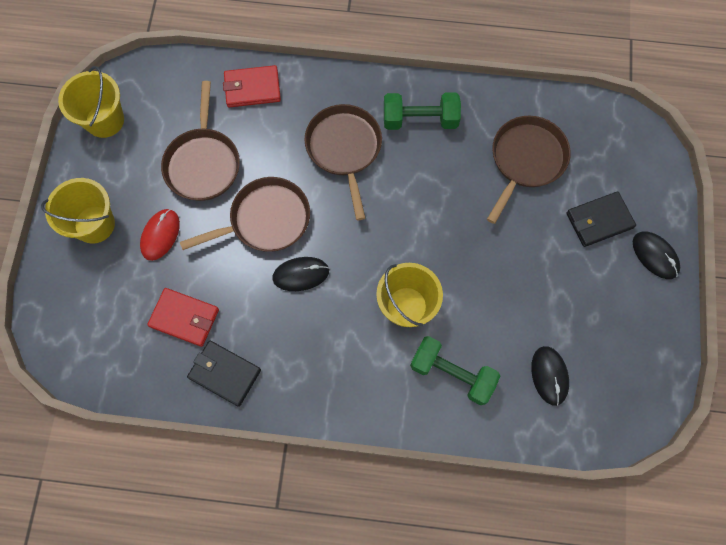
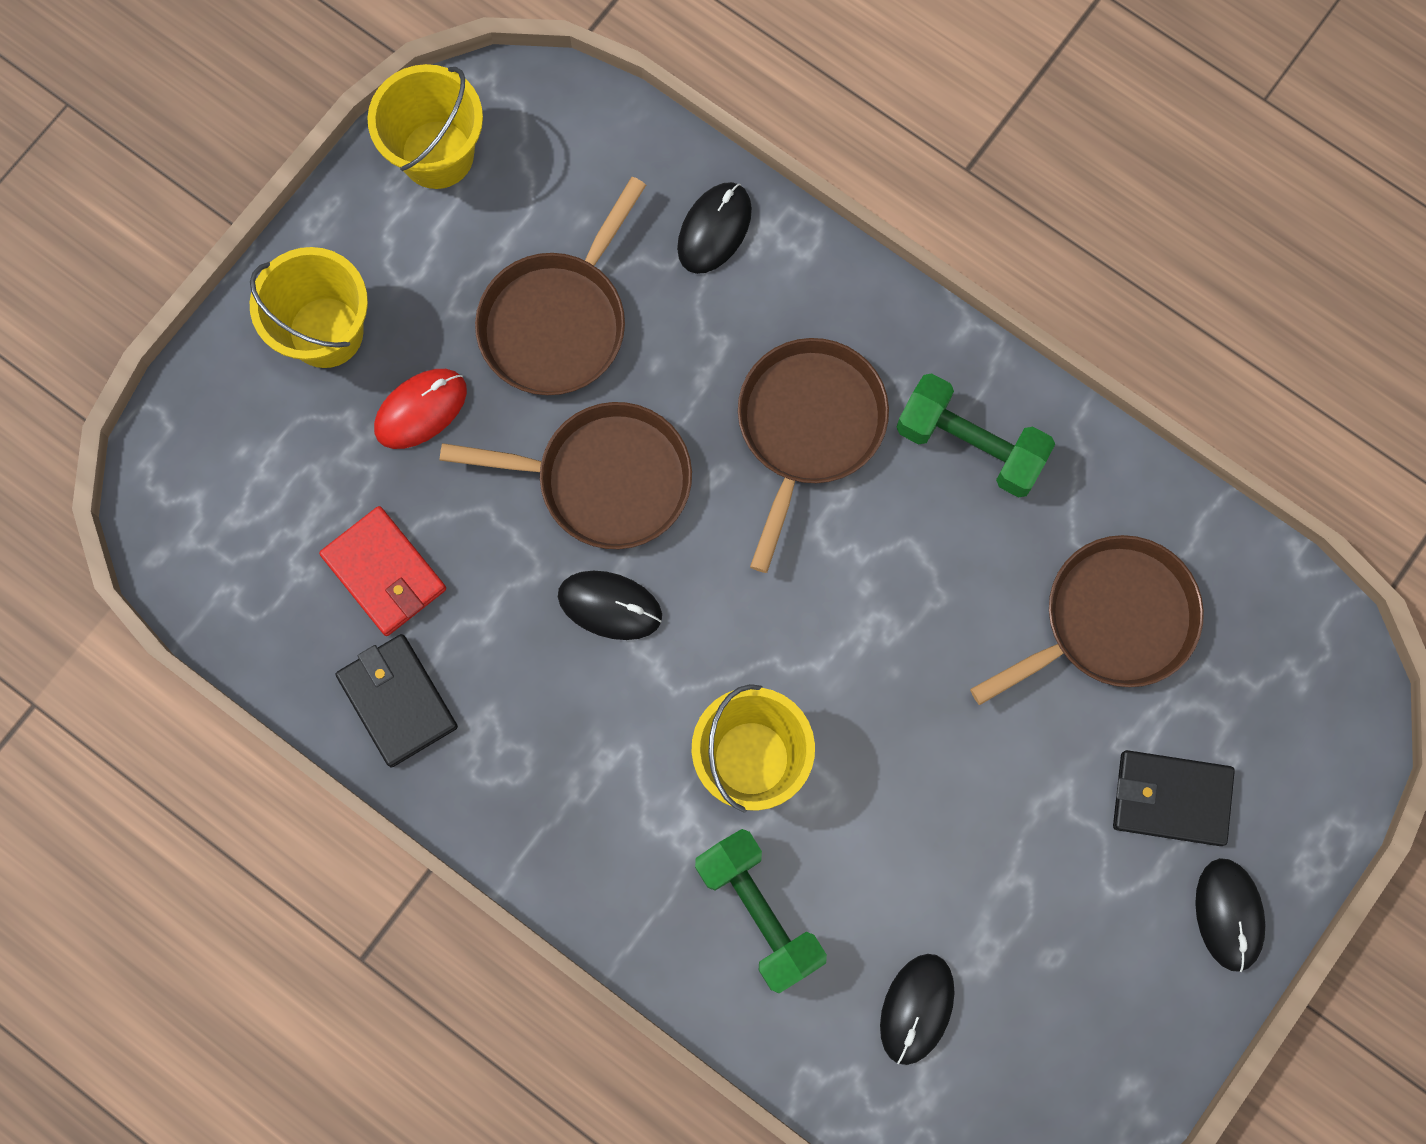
camera: 30 degrees right, 5 degrees up
red wallet [223,65,281,107] -> black mouse [677,182,752,274]

